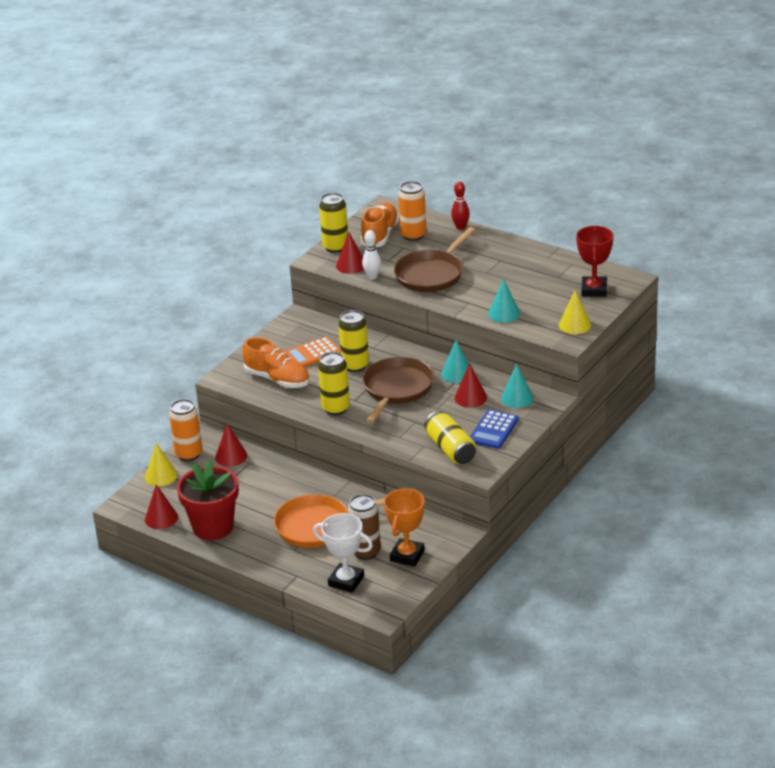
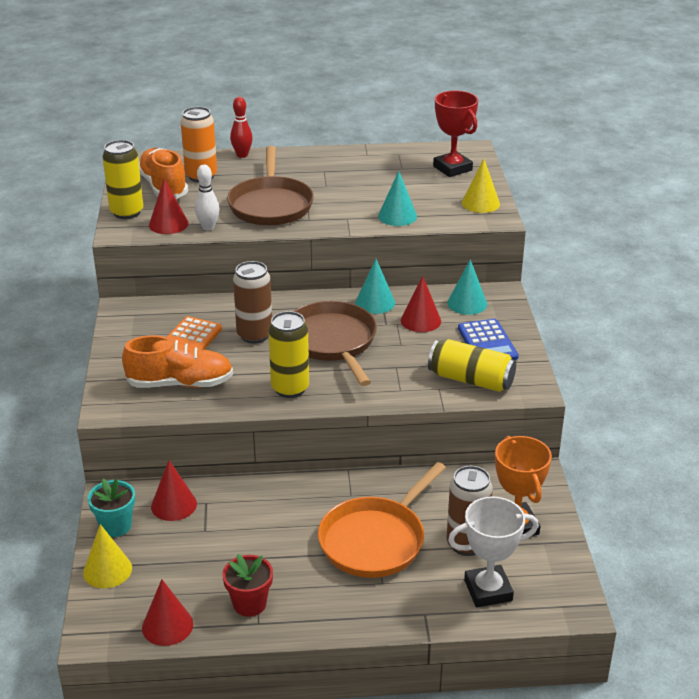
camera: 40 degrees left, 0 degrees up
orange can [169,399,202,461] -> turquoise flower pot [88,479,135,537]
red flower pot [177,460,239,540] -> red flower pot [222,554,273,617], size x0.55
yellow can [338,310,369,372] -> brown can [233,261,272,344]

